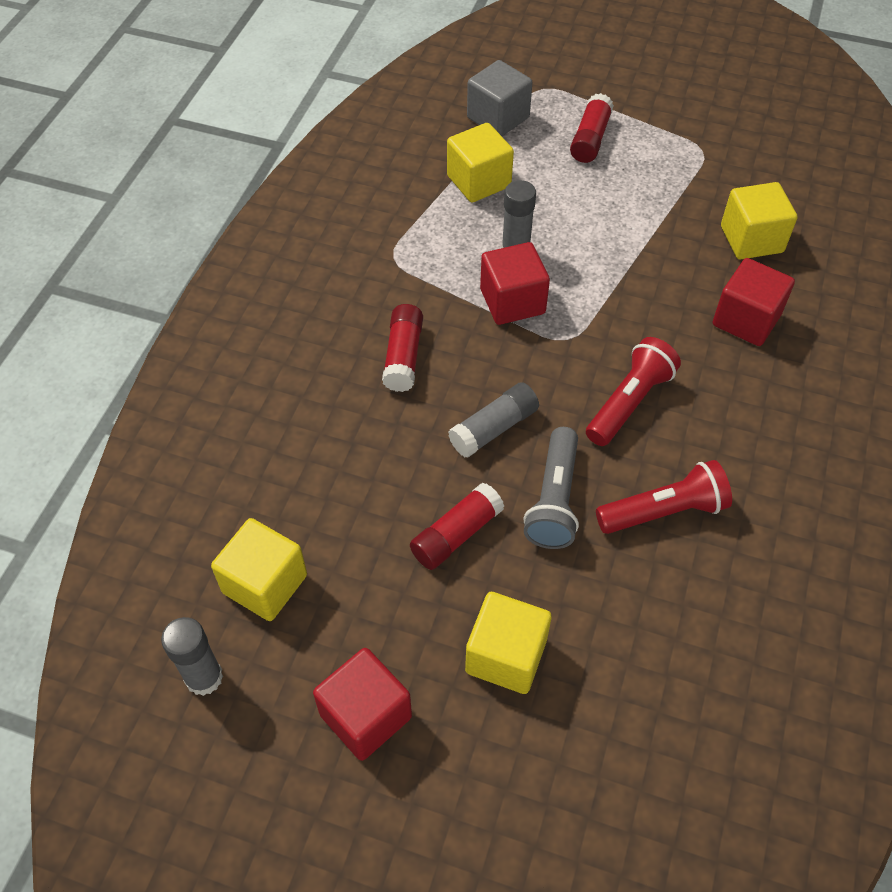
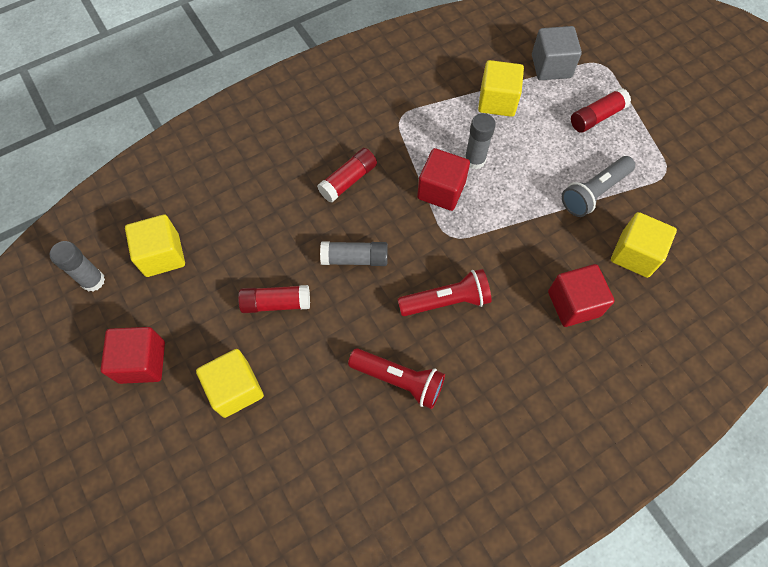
camera: 40 degrees right, 10 degrees up
grey flashlight [524,427,579,549] -> grey flashlight moved to [562,156,635,217]

